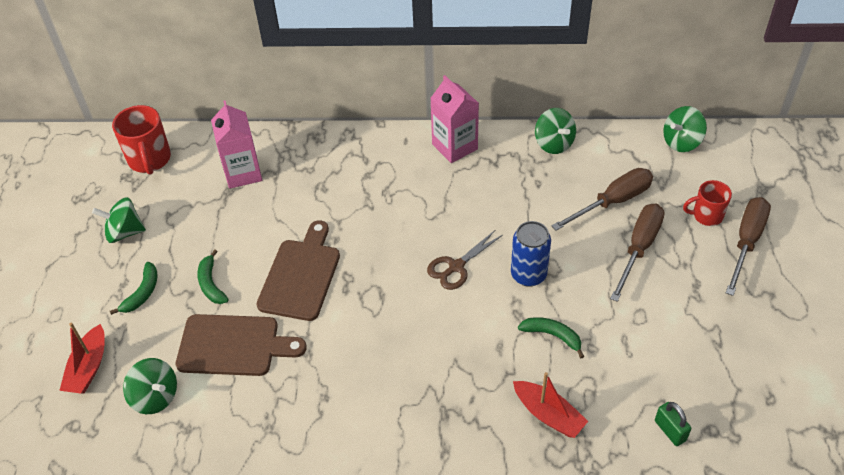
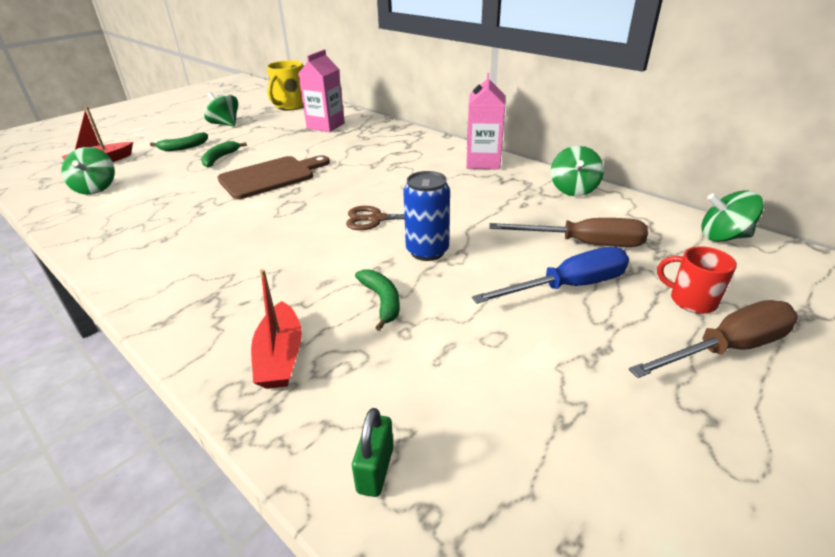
camera: 40 degrees right, 15 degrees down
red mug [112,105,171,174] -> yellow mug [267,60,303,111]
brown cutting board [176,314,307,376] -> none
brown screwdriver [610,204,665,302] -> blue screwdriver [472,247,629,304]

